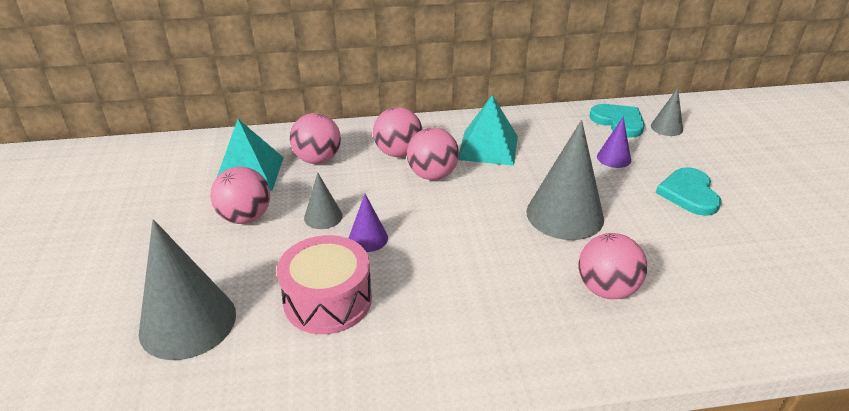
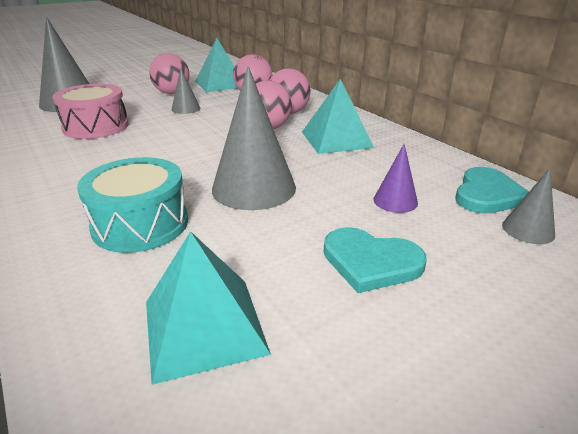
camera: 65 degrees right, 5 degrees down
purple cone [349,194,388,252] -> none
pink ball [578,233,647,299] -> turquoise drum [77,157,188,253]
turquoise heart [656,167,722,216] -> turquoise heart turned 135 degrees counterclockwise [324,227,427,293]
none -> turquoise pyramid [146,231,271,385]

